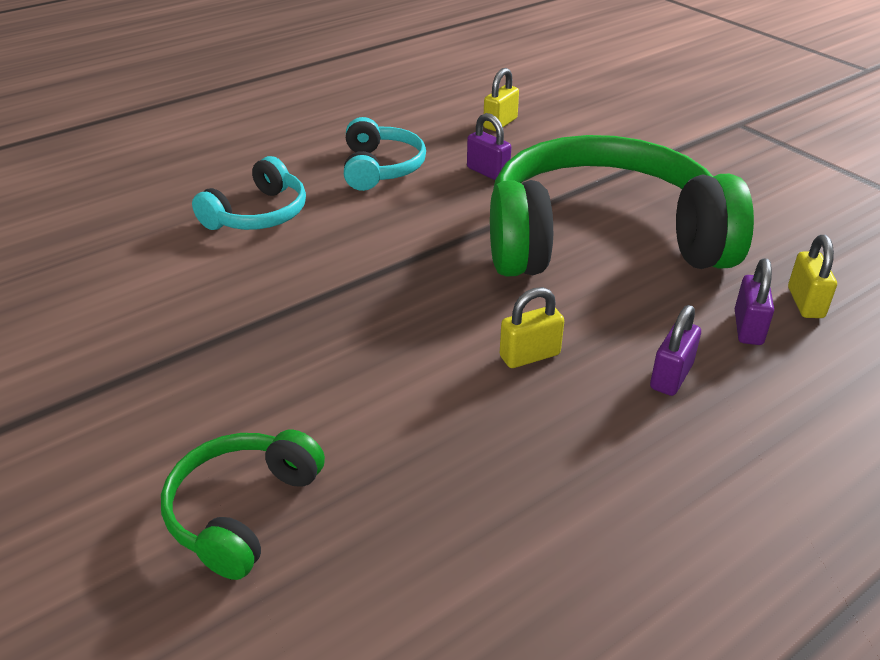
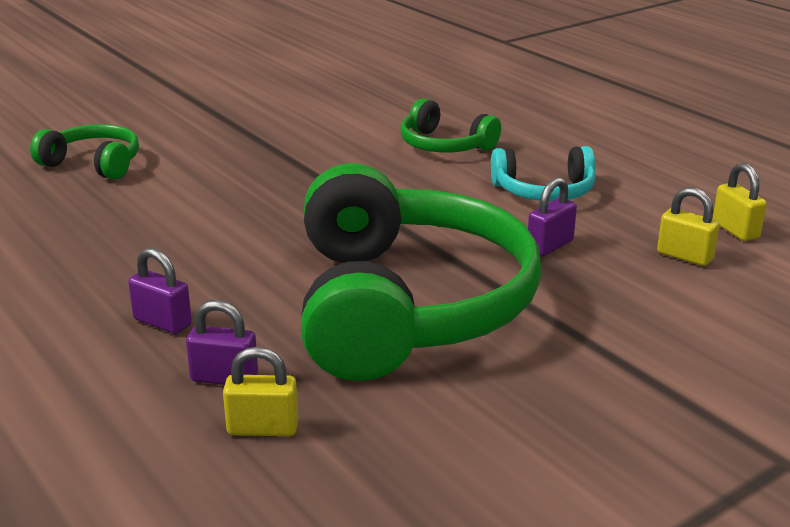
camera: 90 degrees right, 10 degrees down
turquoise headphones [192,156,306,230] -> green headphones [400,98,501,153]
yellow padlock [500,287,564,368] -> yellow padlock moved to [713,163,767,241]

